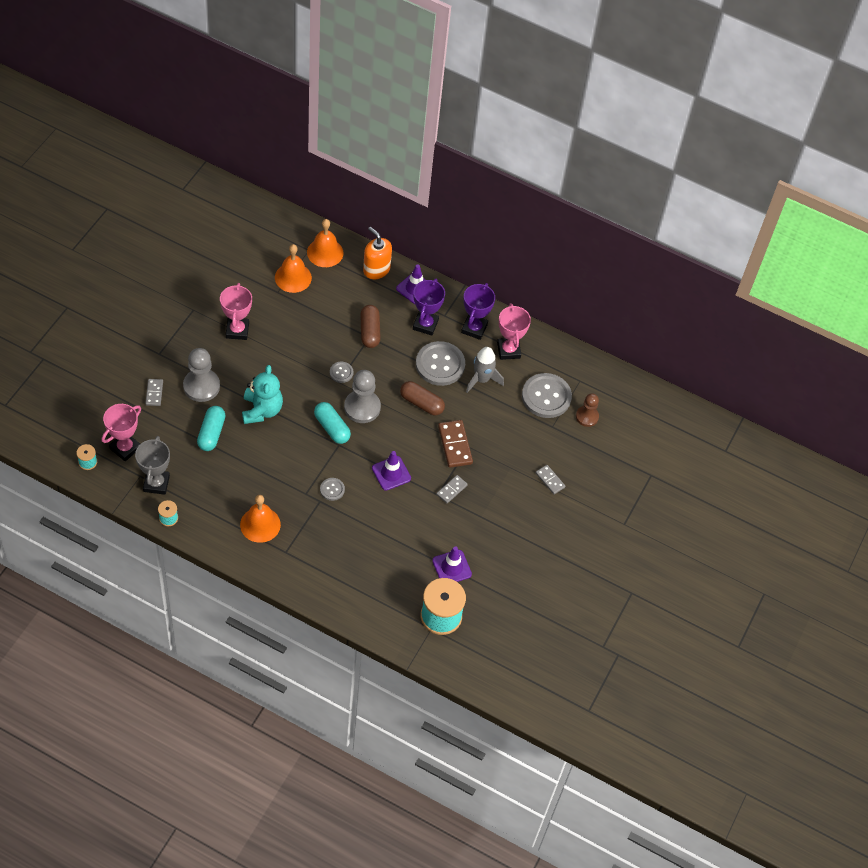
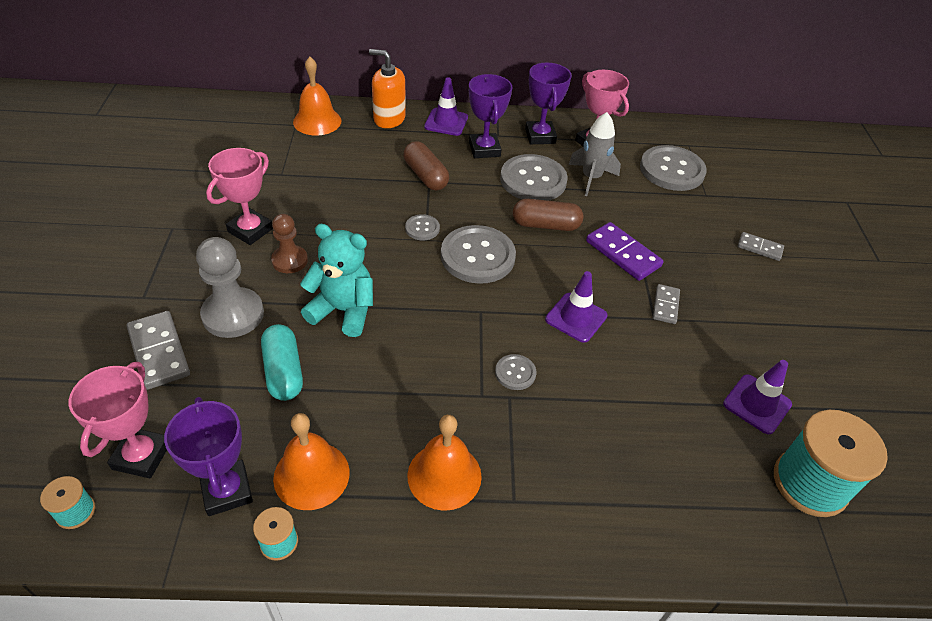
camera: 25 degrees left, 10 degrees down
grey trophy [135,436,170,495] -> purple trophy [164,397,253,516]
grey domino [145,379,163,406] -> grey domino [127,311,190,390], size x1.67
pink trophy [220,283,252,340] -> pink trophy turned 60 degrees clockwise [206,148,273,245]
turquoise teddy bear [242,365,283,424] -> turquoise teddy bear turned 45 degrees counterclockwise [300,224,373,337]
orange bell [275,244,312,293] -> orange bell moved to [273,413,350,510]
turquoise capsule [314,402,351,444] -> none
grey pawn [344,370,381,423] -> grey button [441,225,516,284]
brown domino [438,420,473,468] -> purple domino [586,222,663,281]
brown pawn [576,393,599,427] -> brown pawn moved to [271,214,308,273]

